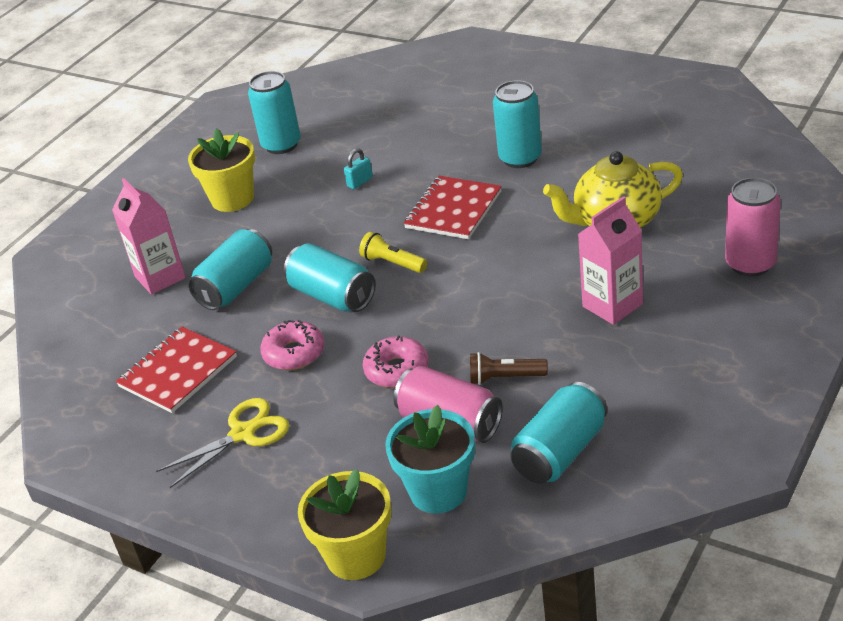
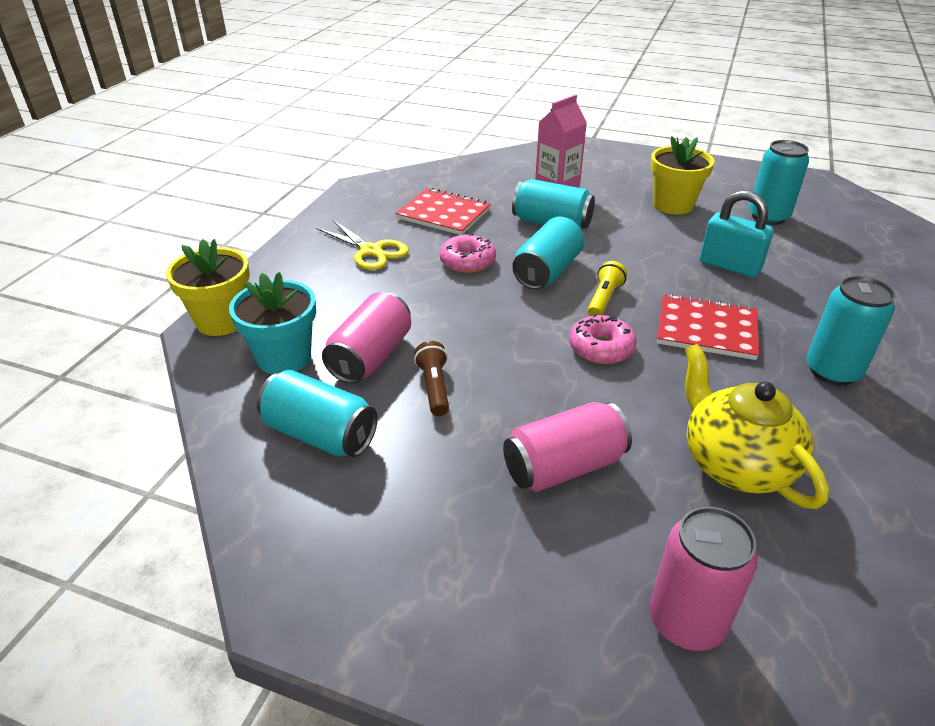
camera: 75 degrees right, 0 degrees up
turquoise padlock [344,148,373,189] -> turquoise padlock [700,190,774,278], size x2.02
pink donut [363,336,429,388] -> pink donut moved to [569,313,637,364]
pink carton [578,196,643,325] -> pink can [503,402,632,492]

